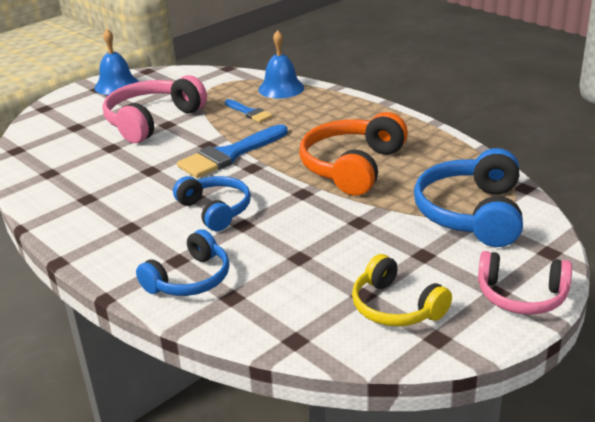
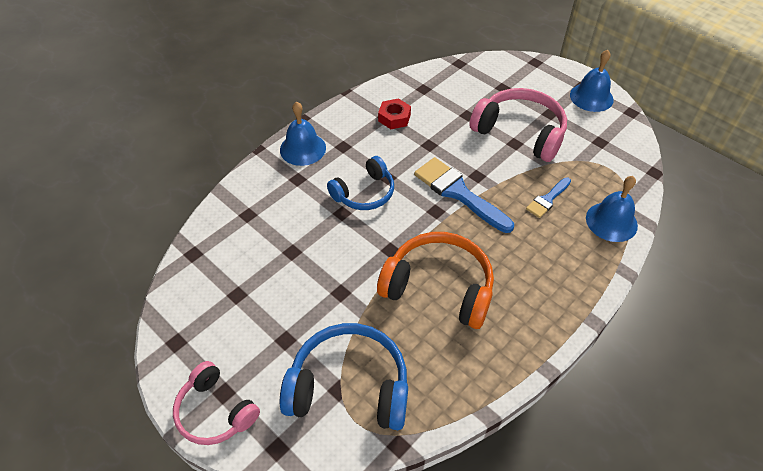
camera: 85 degrees right, 20 degrees up
blue headphones [136,229,229,296] -> none
yellow headphones [352,254,452,326] -> none
pink headphones [478,251,572,315] -> pink headphones turned 60 degrees counterclockwise [173,361,260,445]
none -> blue bell [280,101,326,166]
none -> red nut [378,98,411,129]

